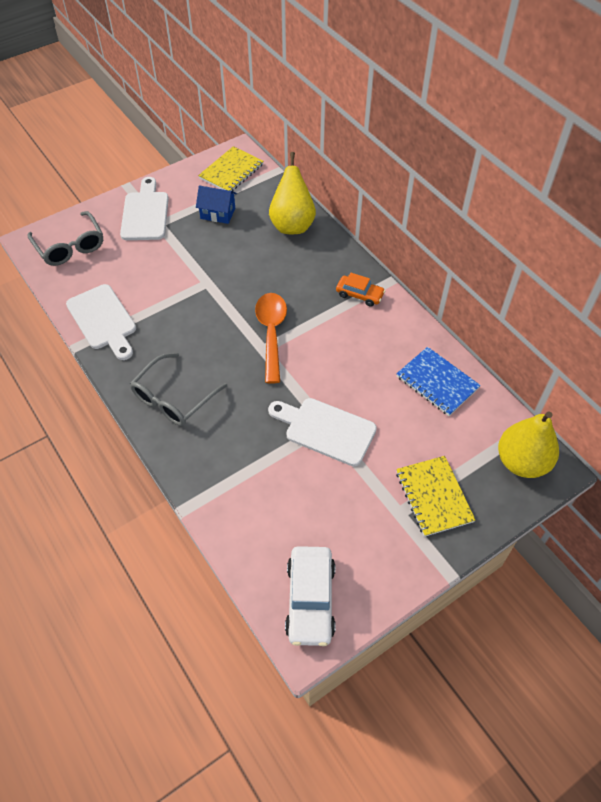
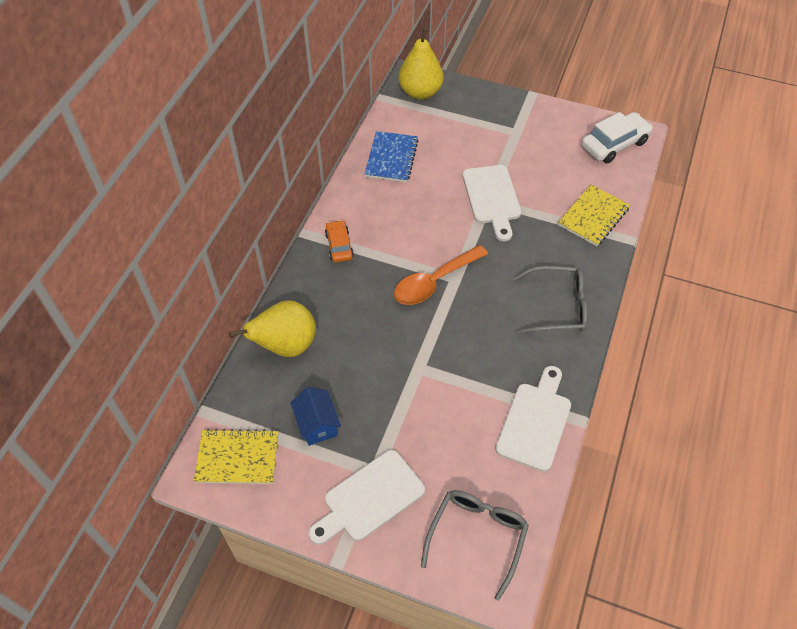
camera: 125 degrees left, 0 degrees up
yellow notebook [396,456,476,537] -> yellow notebook moved to [558,185,630,246]

